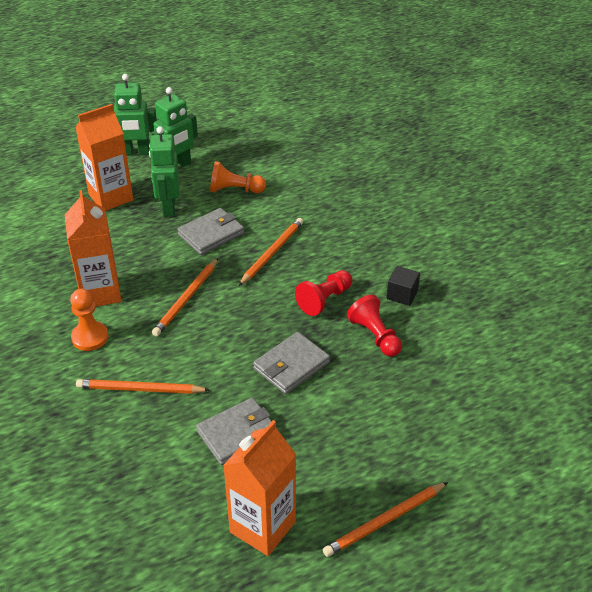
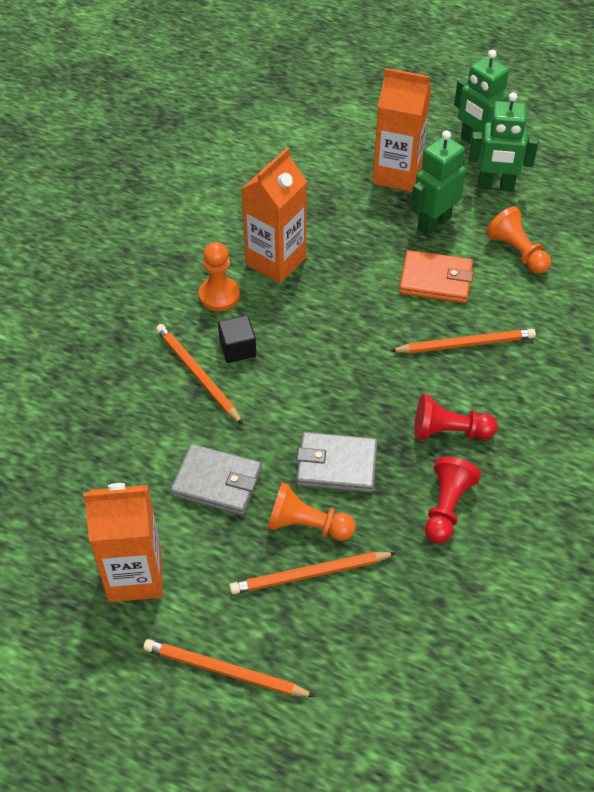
camera: 50 degrees right, 10 degrees up
orange pencil [152,258,218,336] -> orange pencil moved to [229,552,396,594]
grey wallet [177,208,244,255] -> orange wallet [399,250,473,303]
black cube [386,266,420,306] -> black cube moved to [218,315,256,363]
none -> orange pawn [268,483,356,541]

